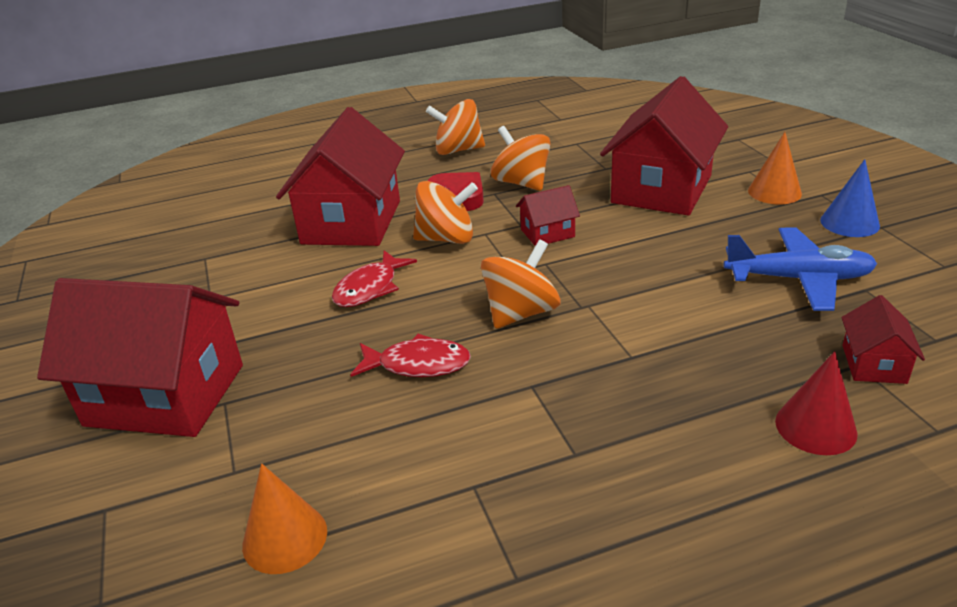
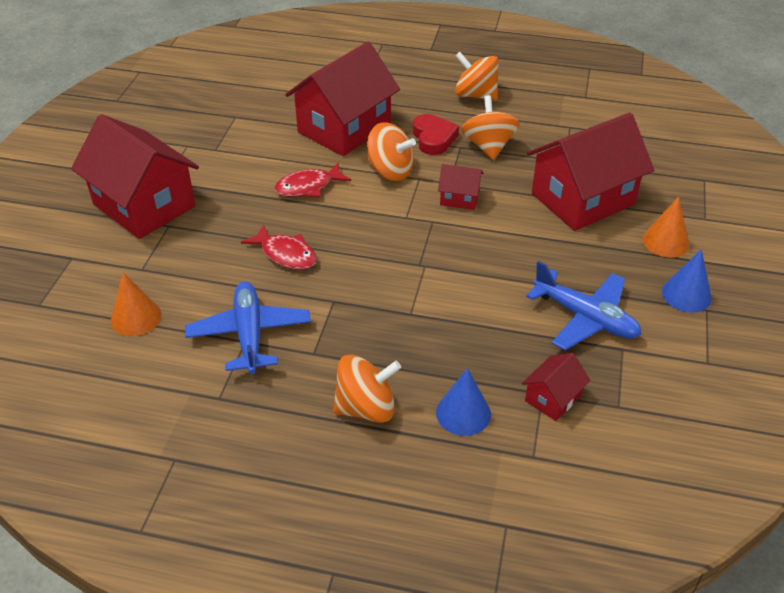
camera: 30 degrees right, 10 degrees up
orange spinning top [481,239,560,329] -> orange spinning top moved to [333,355,401,423]
red cone [775,351,858,455] -> blue cone [436,368,491,436]
none -> blue plane [185,281,311,374]

